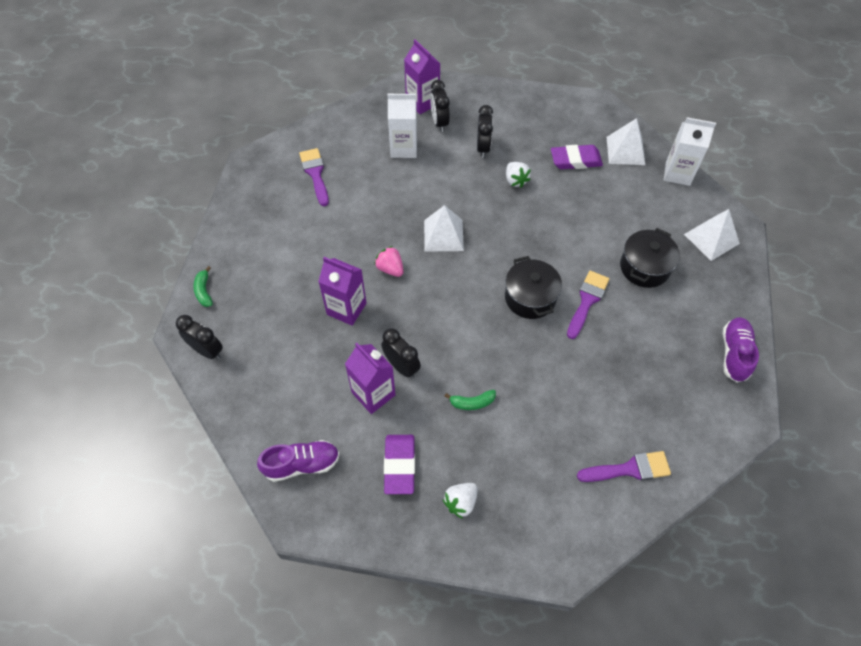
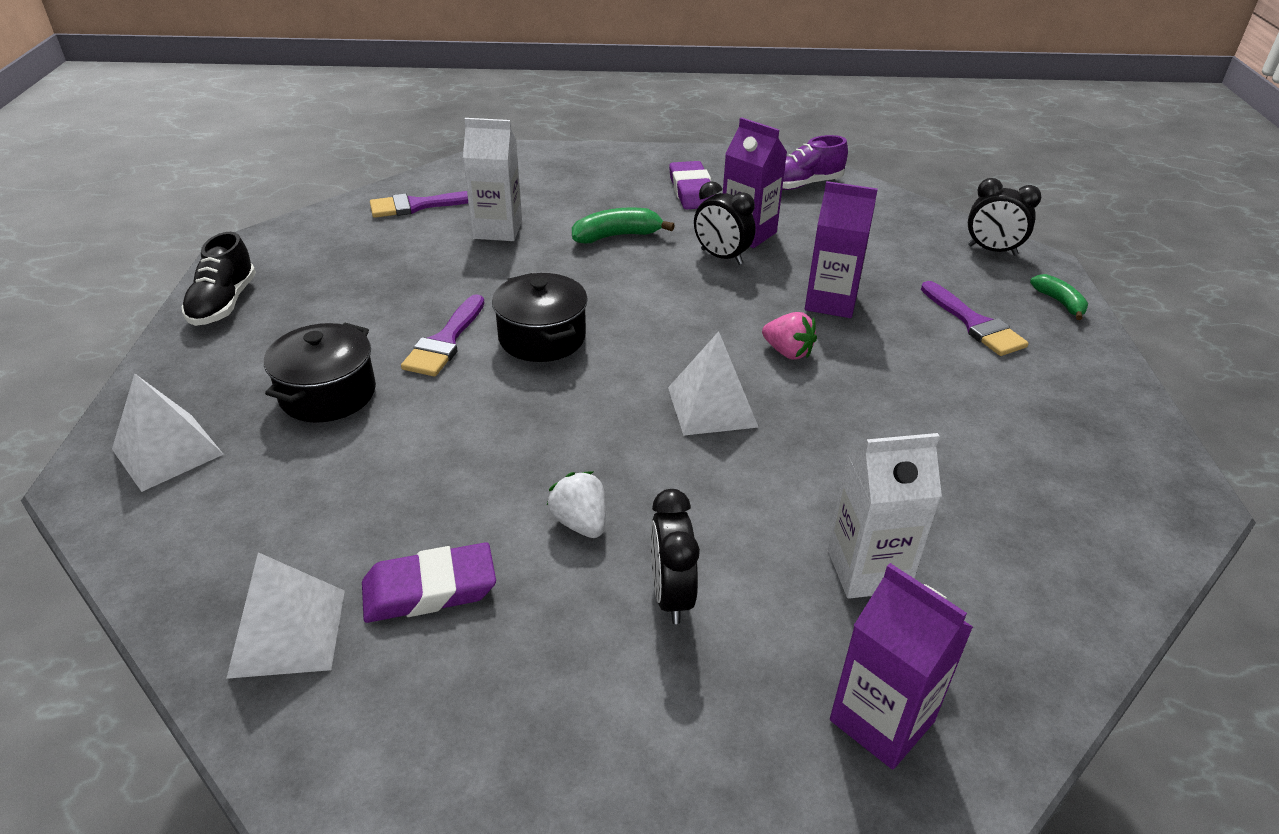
camera: 170 degrees right, 20 degrees down
purple brush [299,148,329,206] -> purple brush moved to [921,281,1029,356]
black clock [430,80,450,132] -> none
white strawberry [443,483,478,519] -> none
green banana [445,390,496,410] -> green banana [572,207,675,243], size x1.51
white carton [664,117,716,186] -> white carton moved to [463,118,522,241]
purple shoe [723,317,759,382] -> black shoe [181,232,256,326]

